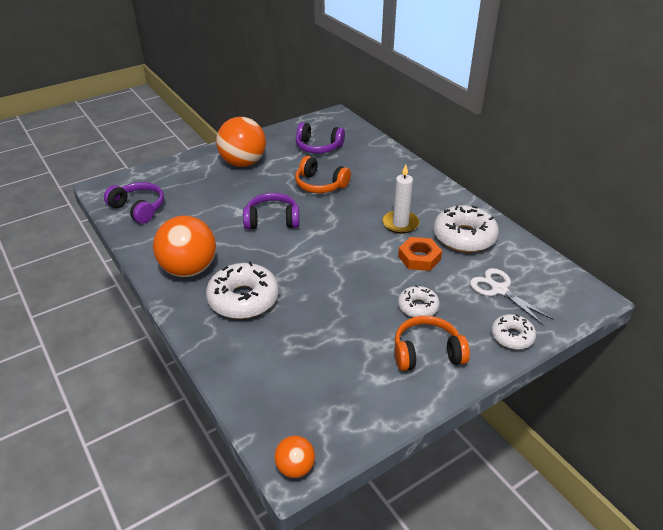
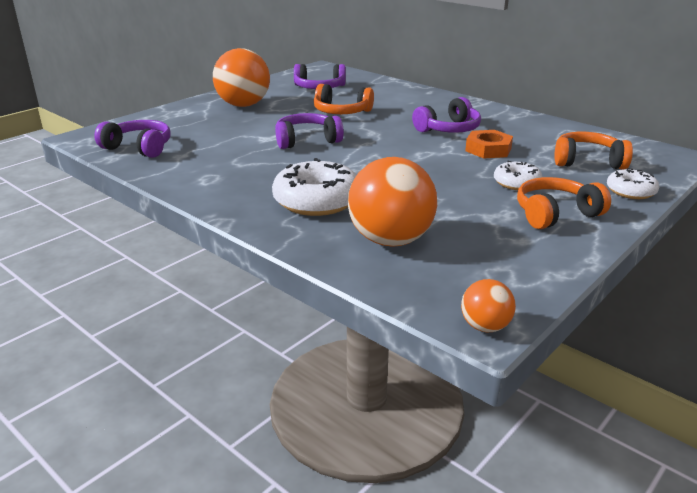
camera: 15 degrees left, 10 degrees down
orange ball [153,216,216,277] -> orange ball moved to [348,157,437,247]
white candle [382,164,419,234] -> purple headphones [412,97,481,133]
white donut [433,205,499,252] -> none
white scissors [470,268,554,325] -> orange headphones [554,132,633,169]

